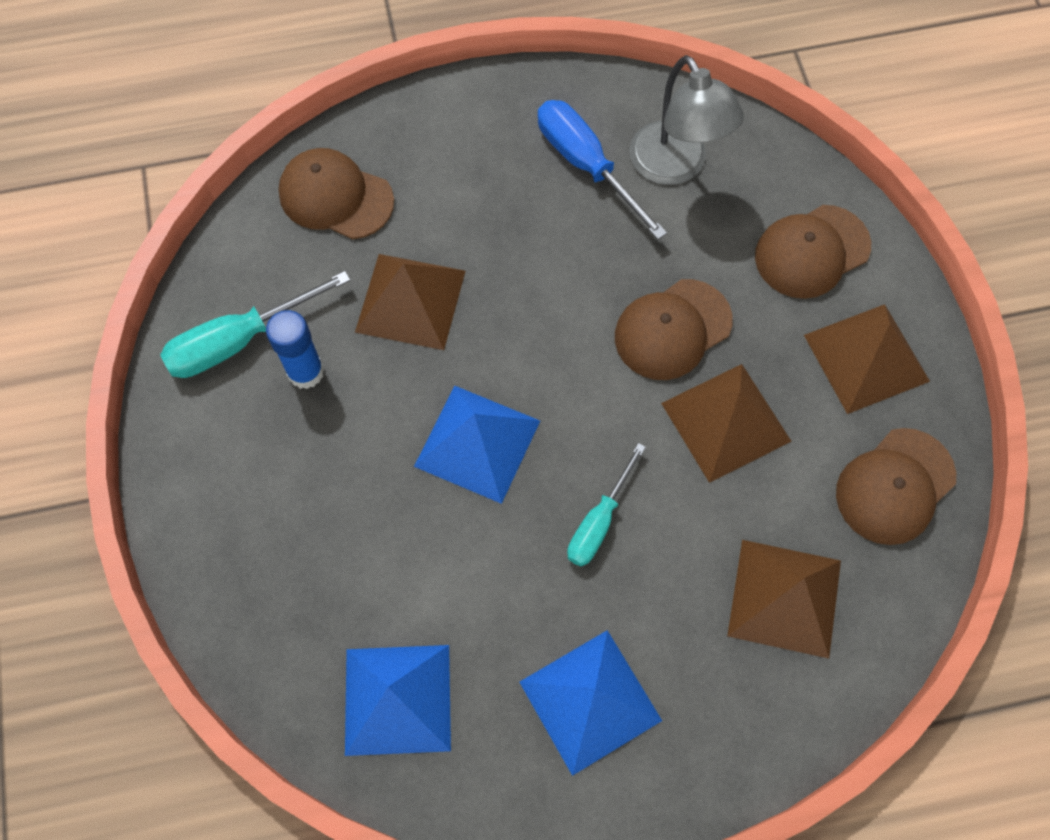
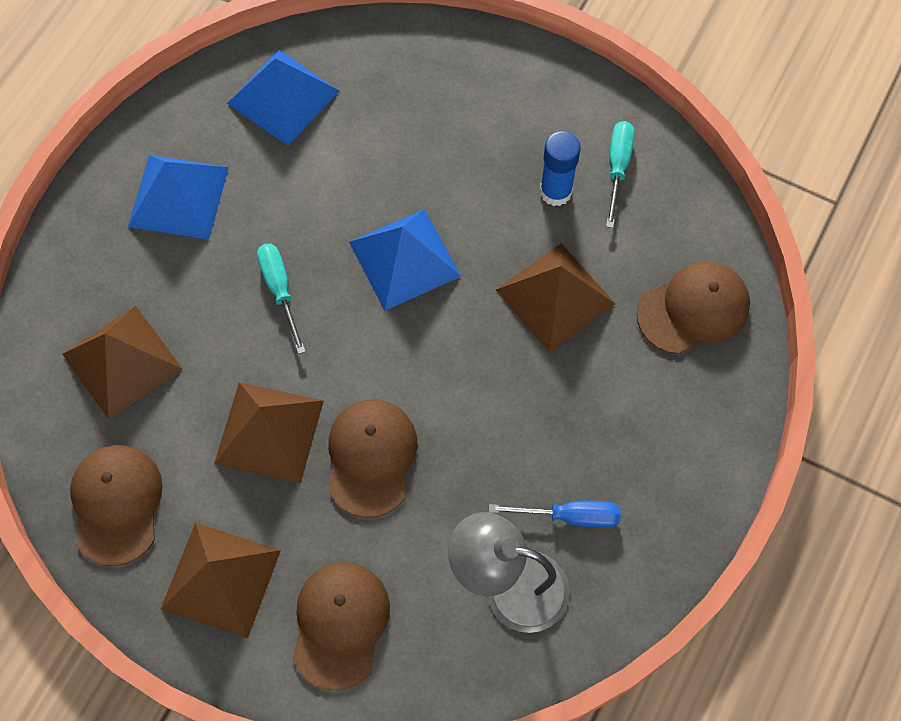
camera: 130 degrees right, 0 degrees up
turquoise screwdriver [160,271,351,378] -> turquoise screwdriver [606,121,635,228], size x0.67
blue screwdriver [538,100,667,240] -> blue screwdriver [489,500,621,528], size x0.67

